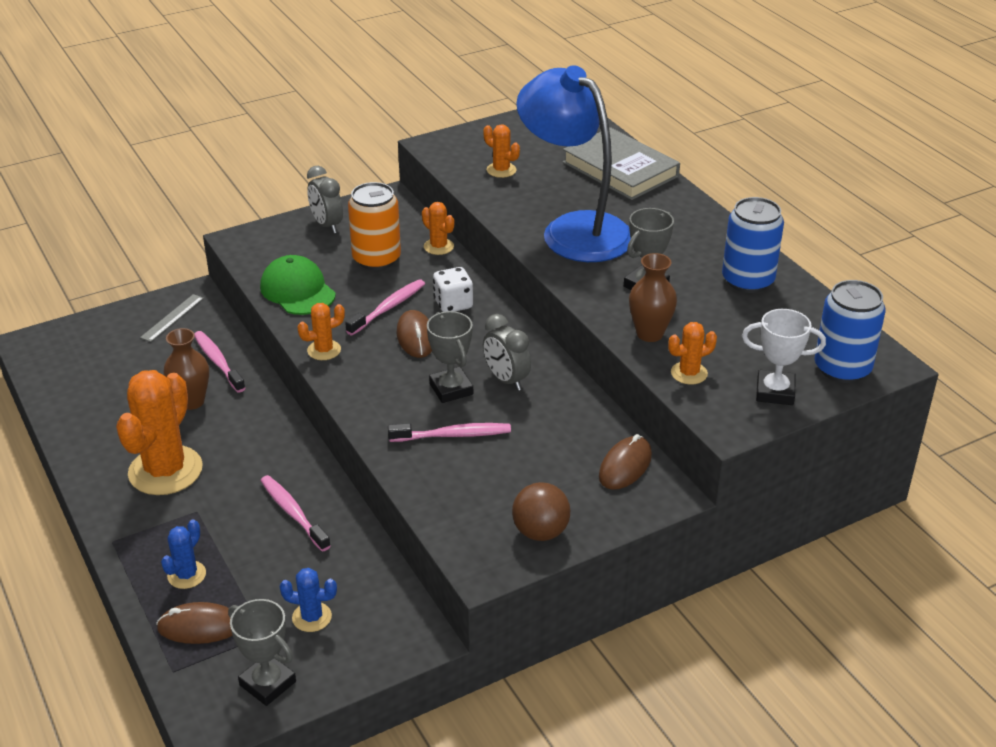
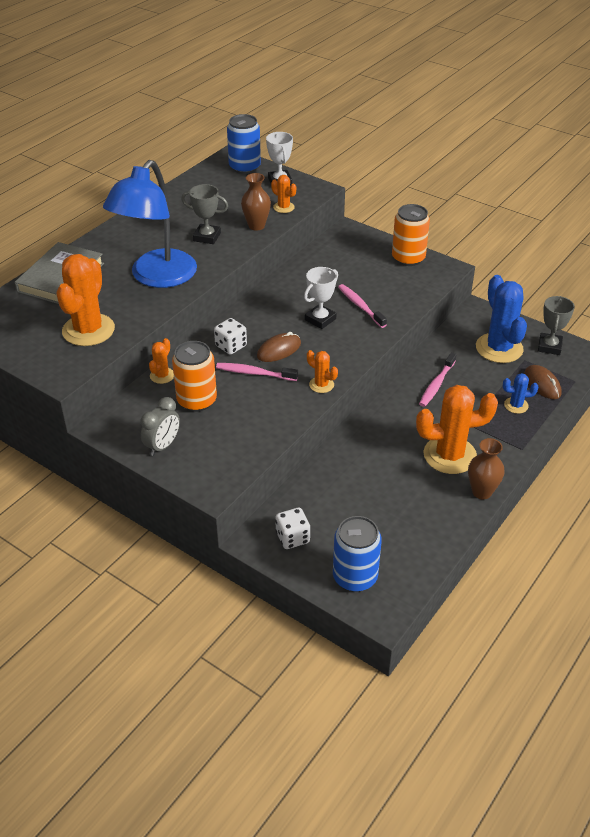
camera: 115 degrees left, 5 degrees up
grey ruler [140,294,204,342] -> white dice [275,508,310,549]
brown vase [164,328,209,410] -> brown vase moved to [468,438,505,499]
pink toothbrush [194,331,246,393] -> none
green cap [260,255,336,315] -> none
blue cactus [280,568,337,632] -> blue cactus [476,275,527,363], size x2.08
grey trophy [427,311,473,403] -> white trophy [304,267,338,329]
orange cactus [483,124,520,178] -> orange cactus [56,254,115,346], size x2.08
grey clock [483,314,531,391] -> none
brown ball [512,482,570,541] -> orange can [392,204,430,266]
brown mouse [599,434,652,490] -> none
blue can [722,197,784,293] -> blue can moved to [333,516,382,592]

